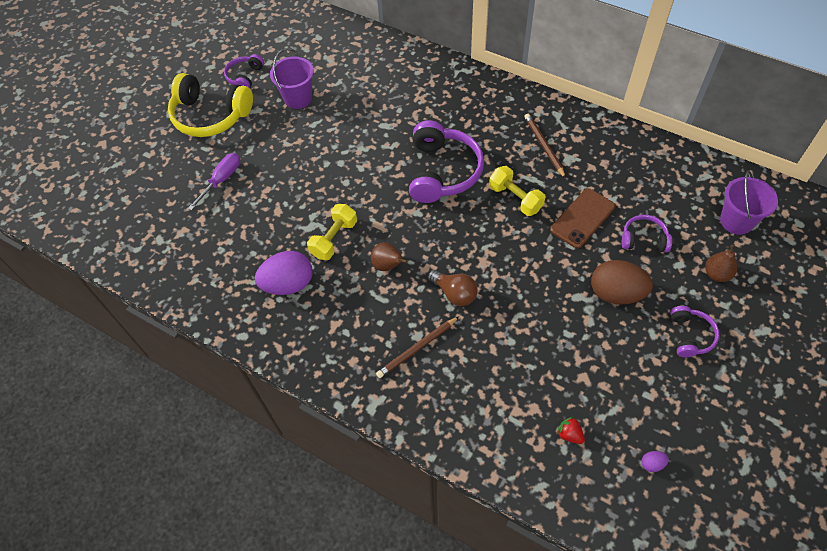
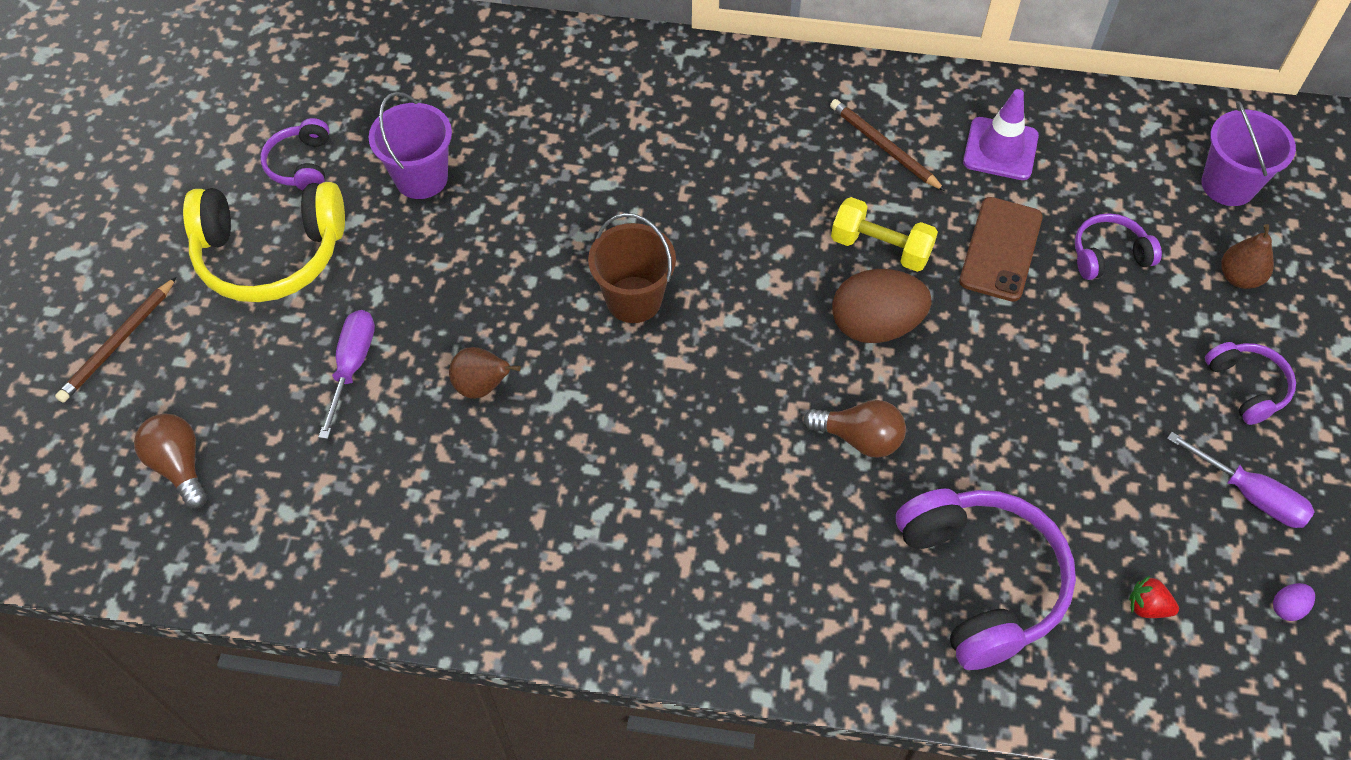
camera: 25 degrees left, 0 degrees up
purple egg [255,251,313,295] -> none
yellow dumbbell [307,204,357,260] -> none
brown pear [371,242,408,271] -> brown pear moved to [449,347,521,399]
brown pencil [376,317,459,378] -> brown pencil moved to [55,277,176,403]
purple headphones [409,120,484,203] -> purple headphones moved to [896,489,1076,670]
brown egg [591,260,653,305] -> brown egg moved to [832,269,931,343]
none -> brown light bulb [134,414,207,509]
none -> brown bucket [588,213,676,323]
none -> purple traffic cone [963,89,1039,180]
none -> purple screwdriver [1167,432,1315,528]

